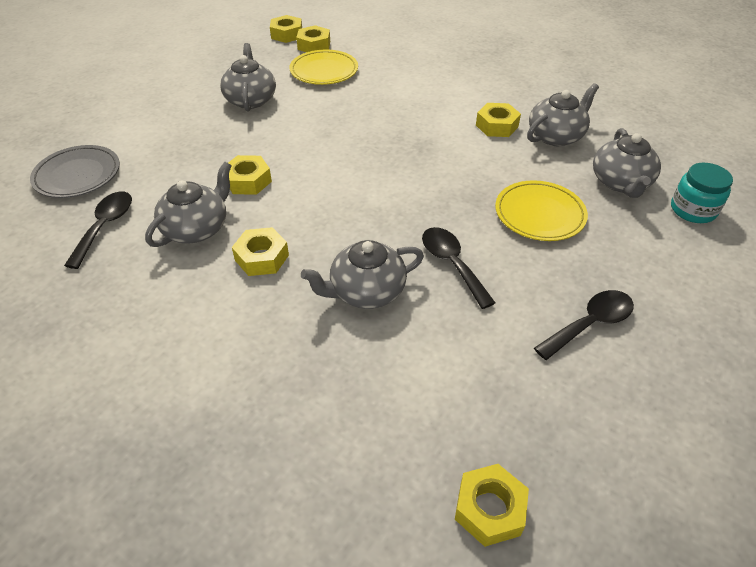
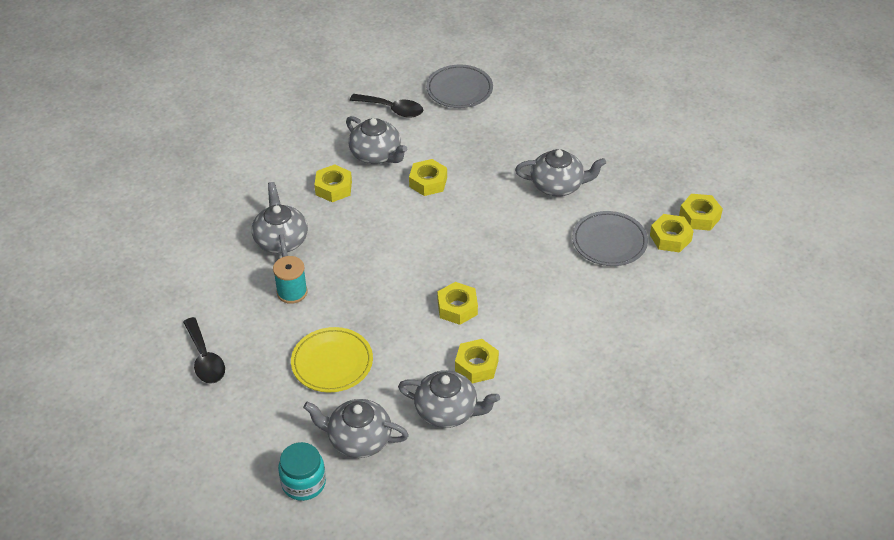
camera: 100 degrees right, 0 degrees up
yellow plate [289,50,358,85] -> grey plate [572,211,648,266]
black spoon [422,227,495,309] -> turquoise spool [273,256,308,304]
yellow nut [455,464,529,547] -> yellow nut moved to [437,282,478,325]
grey teapot [527,83,599,146] -> grey teapot turned 45 degrees counterclockwise [398,370,500,428]

